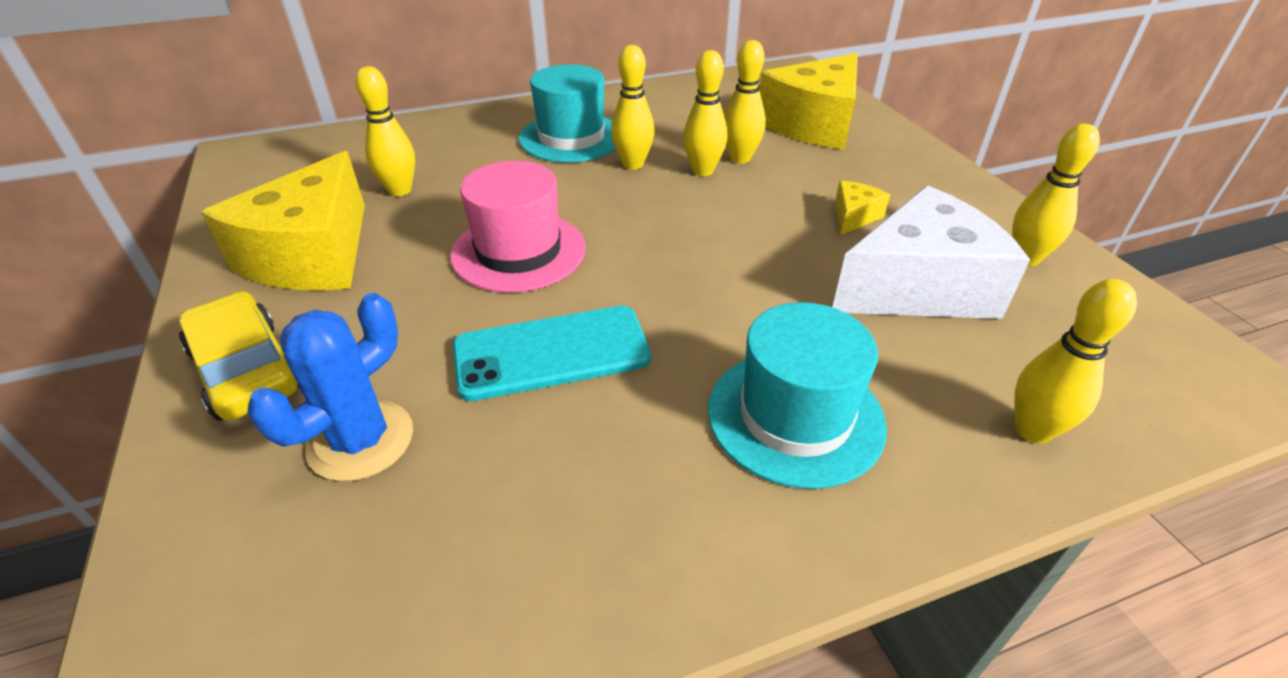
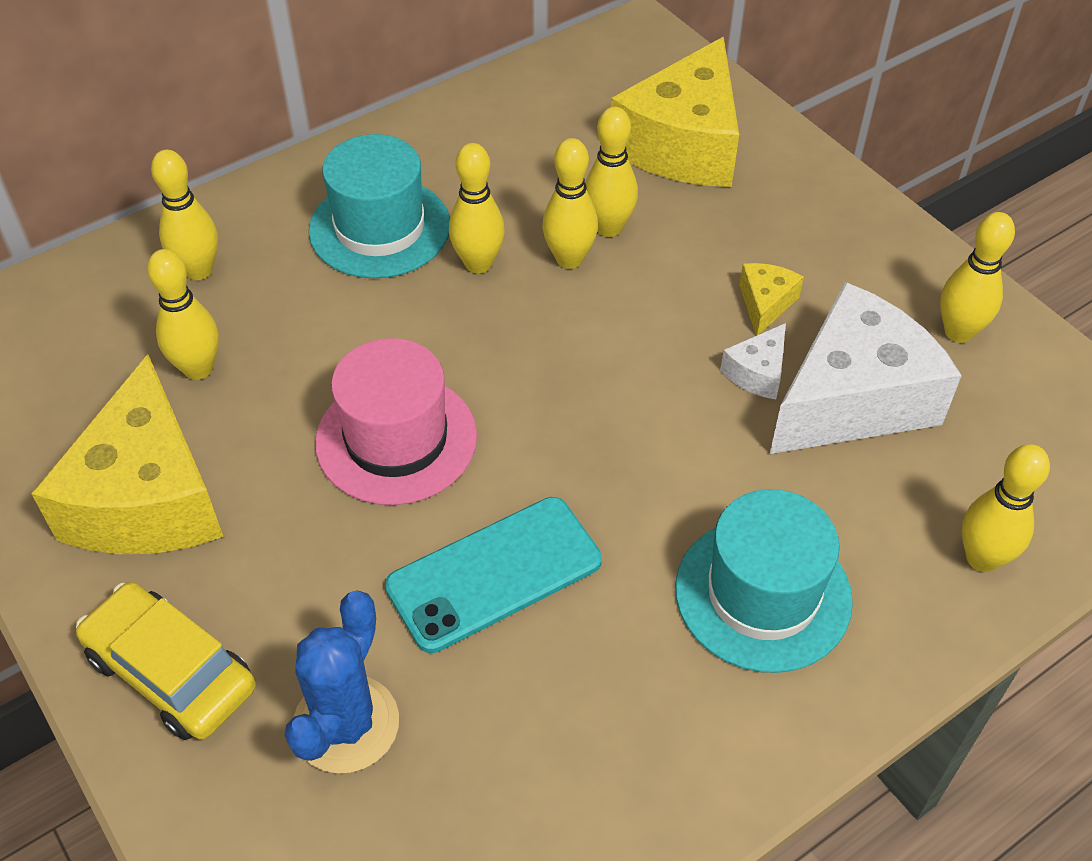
camera: 15 degrees left, 10 degrees up
none -> yellow bowling pin [151,150,218,280]
none -> white cheese [720,323,786,399]

